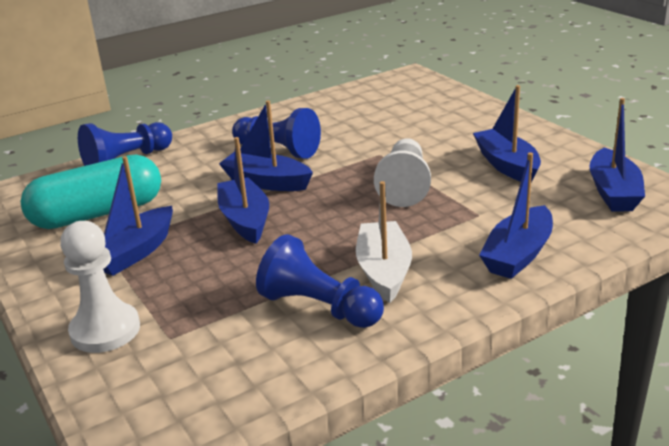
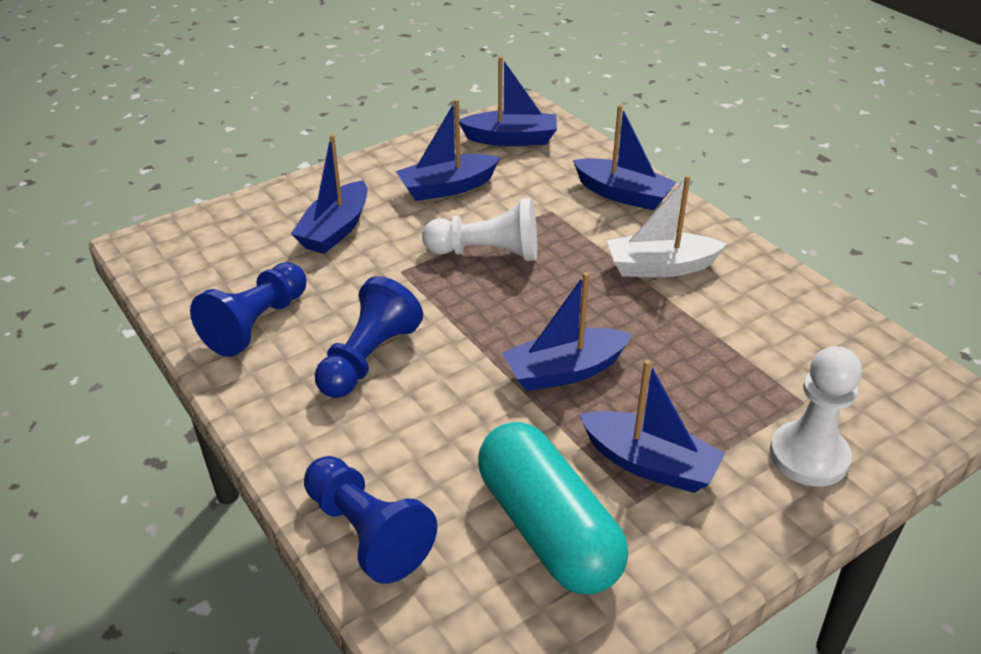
camera: 95 degrees left, 10 degrees up
blue boat [219,100,313,191] -> blue boat moved to [291,134,368,254]
blue pawn [256,234,384,328] -> blue pawn moved to [190,262,307,357]

